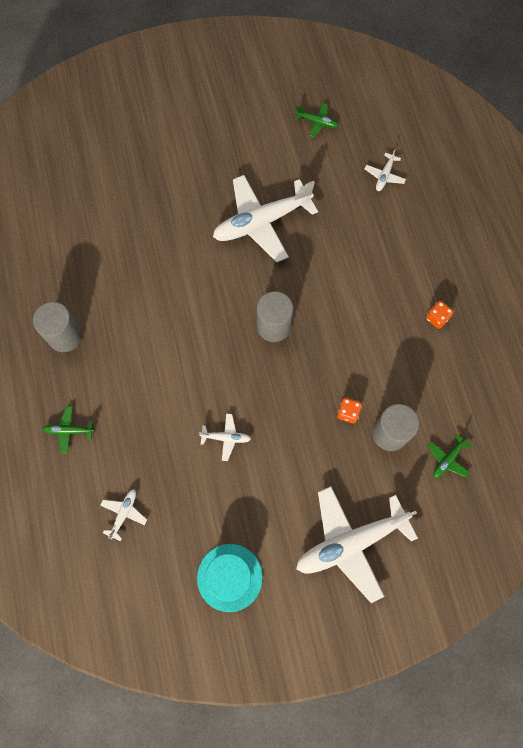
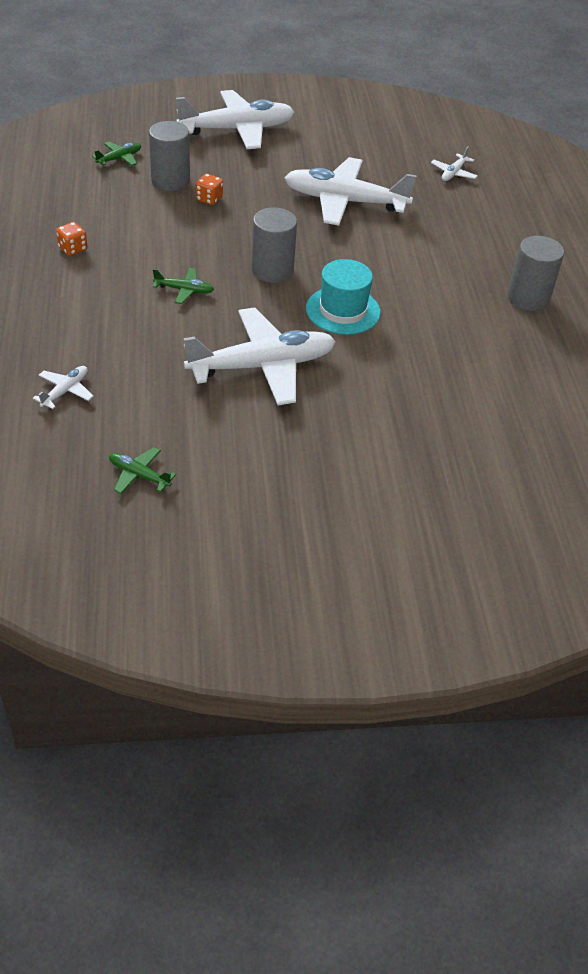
camera: 175 degrees left, 25 degrees down
green plane [43,406,94,454] -> green plane moved to [153,268,214,304]
turquoise hat [197,544,263,612] -> turquoise hat moved to [306,259,380,335]
white plane [199,414,251,461] -> white plane [285,157,417,226], size x2.34

